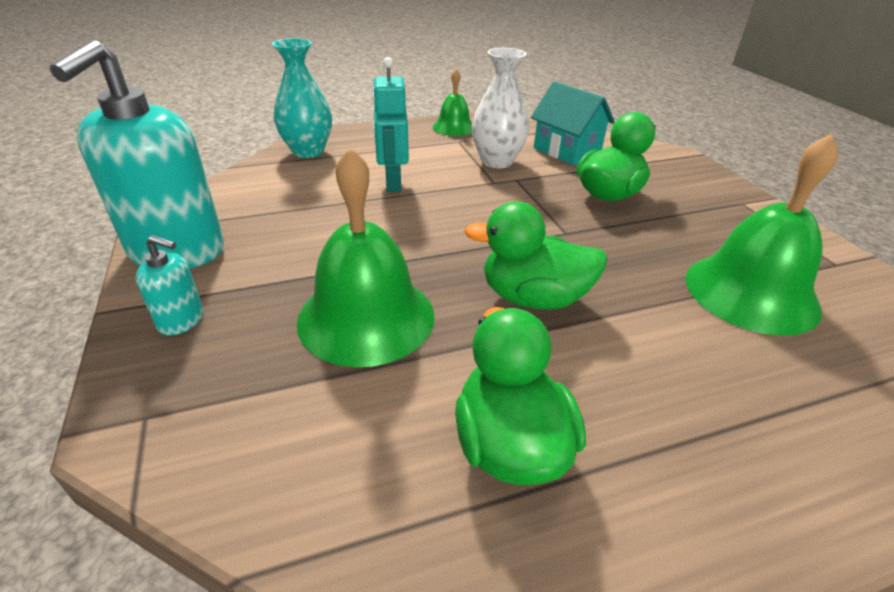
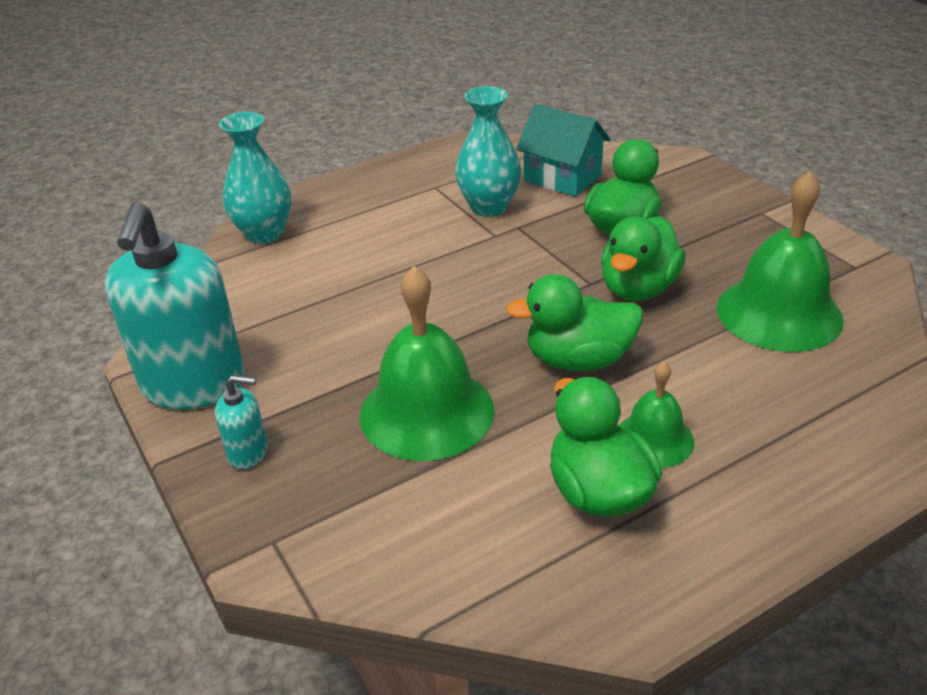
camera: 10 degrees left, 0 degrees up
turquoise robot [372,57,409,192] -> none
green bell [433,69,472,136] -> green bell moved to [619,361,694,468]
white vase [472,48,529,168] -> turquoise vase [455,86,521,217]
none -> green duck [601,216,686,301]

